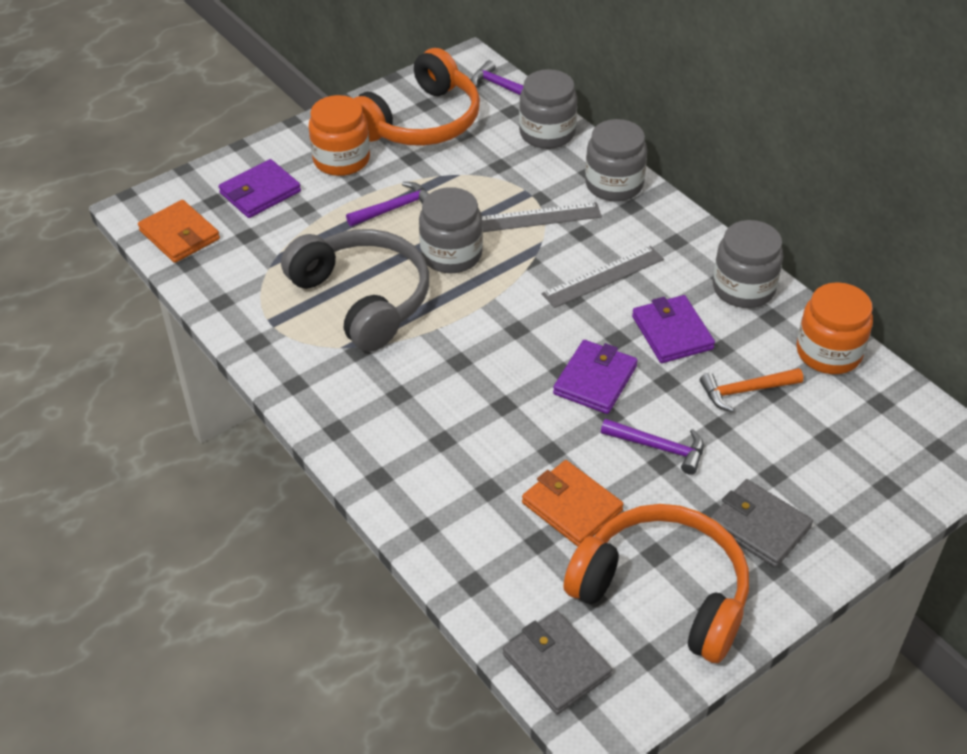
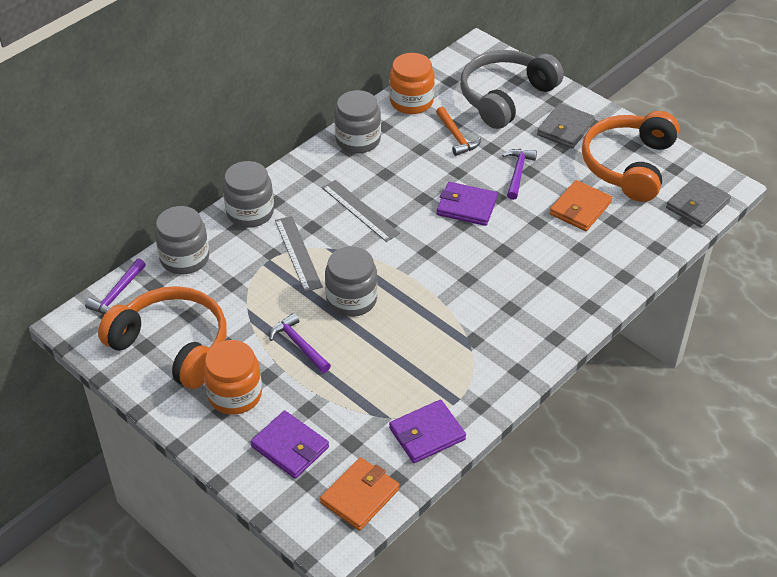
camera: 100 degrees left, 0 degrees up
grey headphones [281,229,429,352] -> grey headphones moved to [460,50,564,129]
purple wallet [632,295,715,363] -> purple wallet moved to [389,400,466,463]

